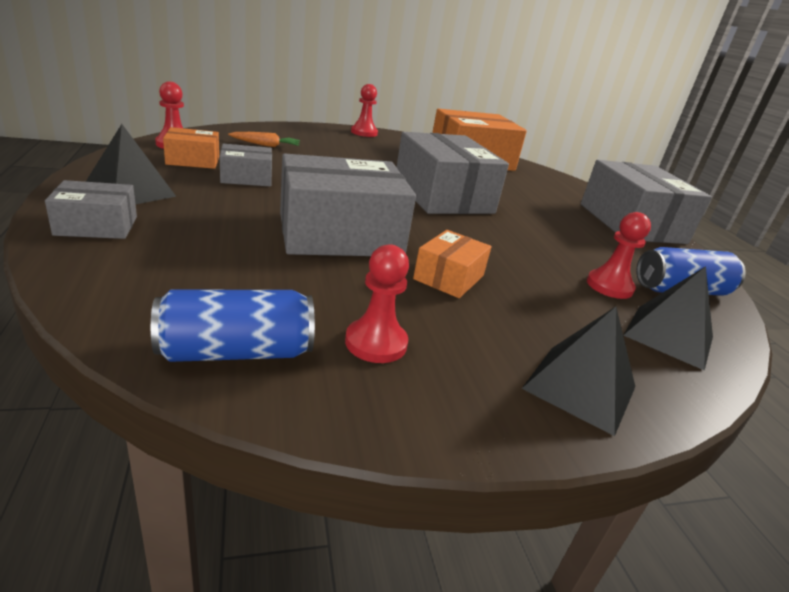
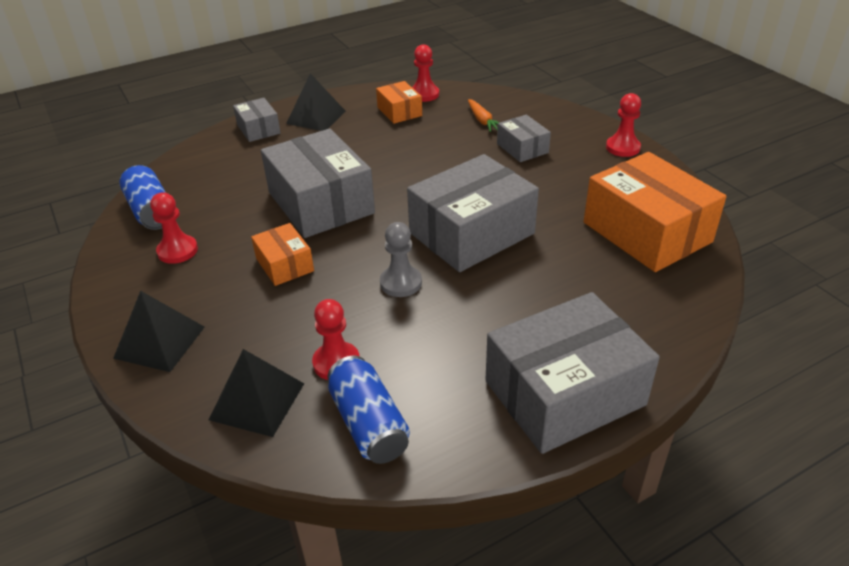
camera: 80 degrees right, 10 degrees up
grey box [220,144,272,187] -> grey box moved to [497,115,551,162]
orange box [413,230,492,298] -> orange box turned 45 degrees clockwise [251,223,314,286]
none -> grey pawn [380,222,422,297]

